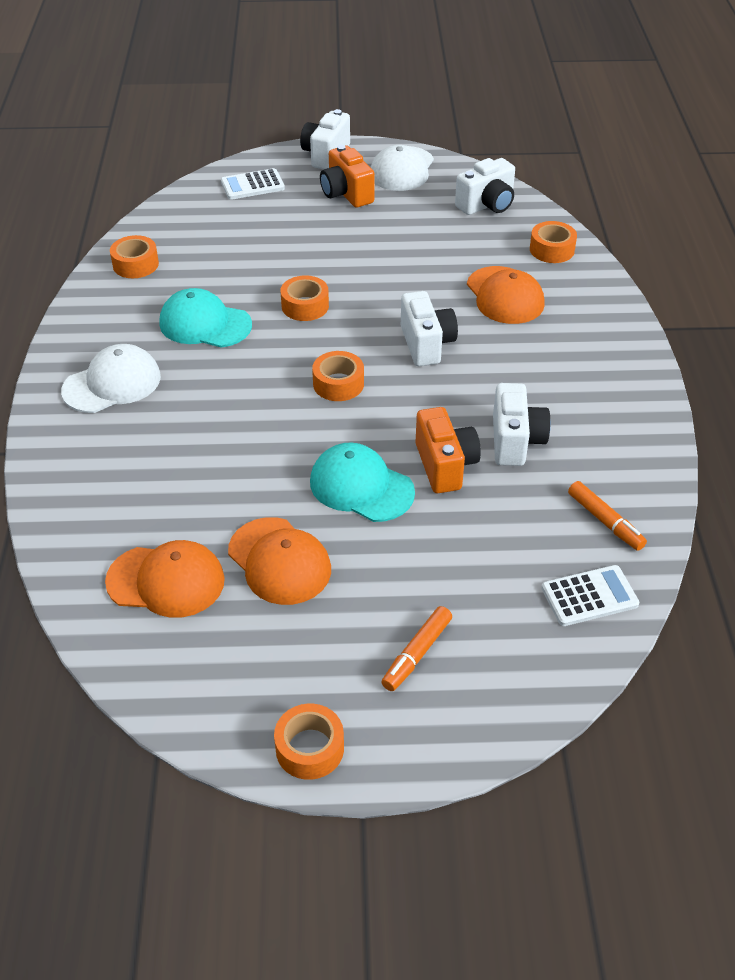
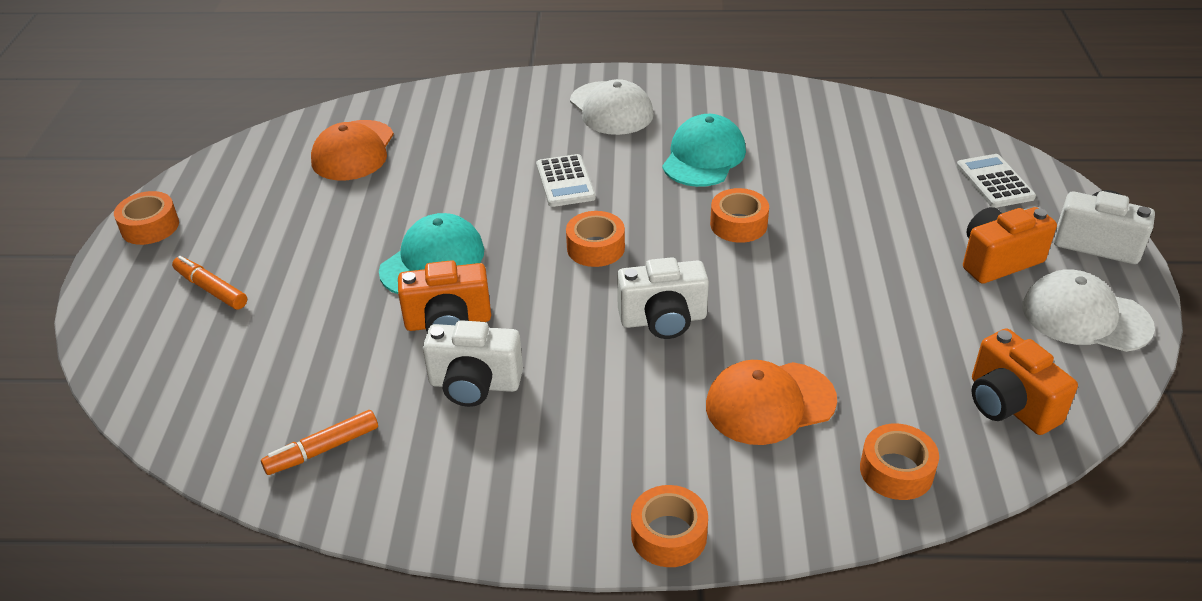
camera: 95 degrees right, 5 degrees down
orange tape [110,235,159,278] -> orange tape moved to [631,485,708,567]
orange cap [228,517,331,605] -> none
white camera [455,158,515,215] -> orange camera [971,328,1078,435]
white calculator [541,565,639,626] -> white calculator moved to [536,154,596,207]

